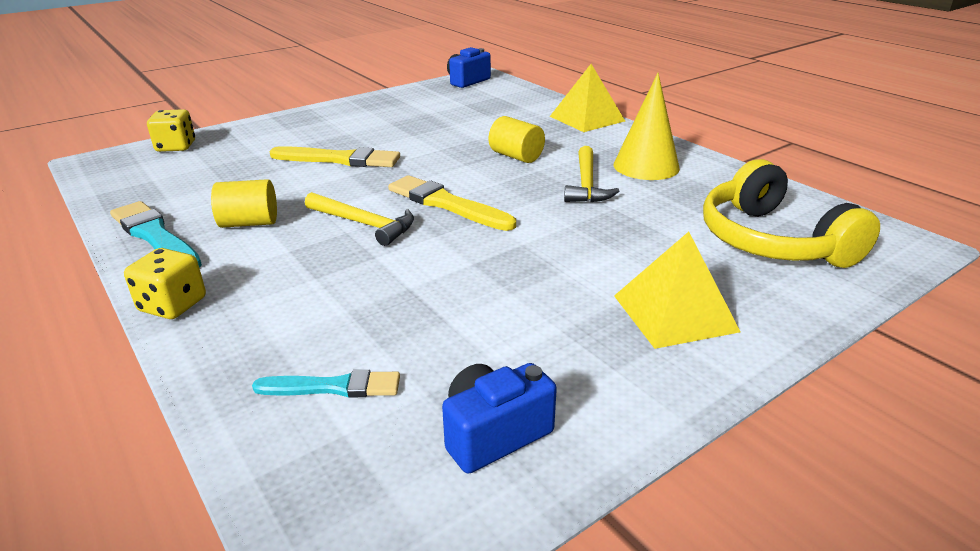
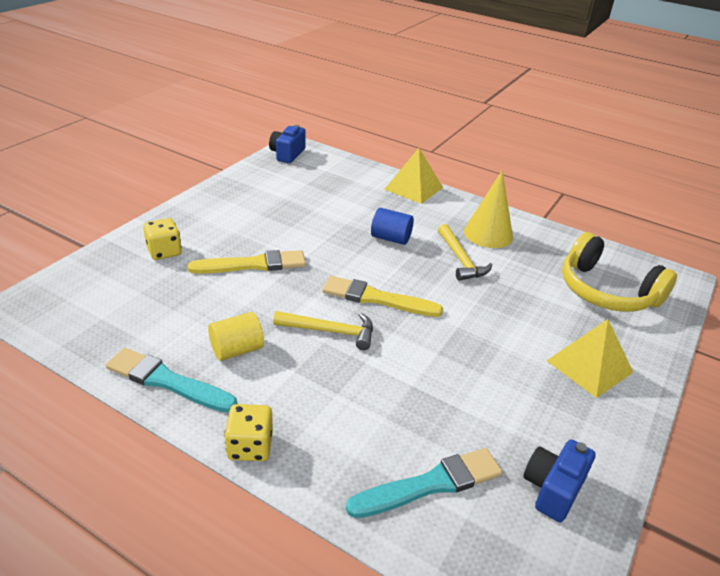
camera: 25 degrees left, 5 degrees up
yellow dice [147,109,195,152] -> yellow dice moved to [143,218,182,260]
turquoise brush [252,370,400,397] -> turquoise brush [346,448,502,518], size x1.57
yellow cylinder [489,116,545,163] -> blue cylinder [371,208,414,245]

